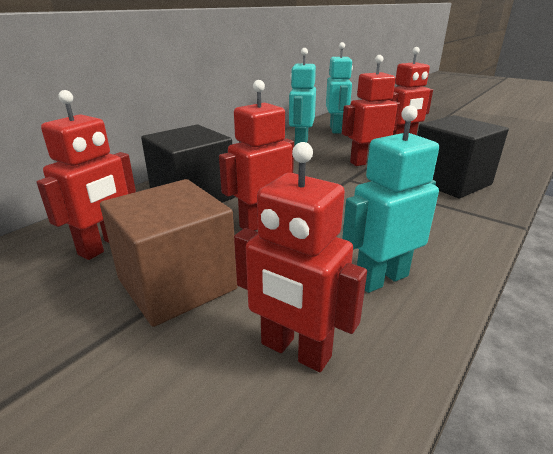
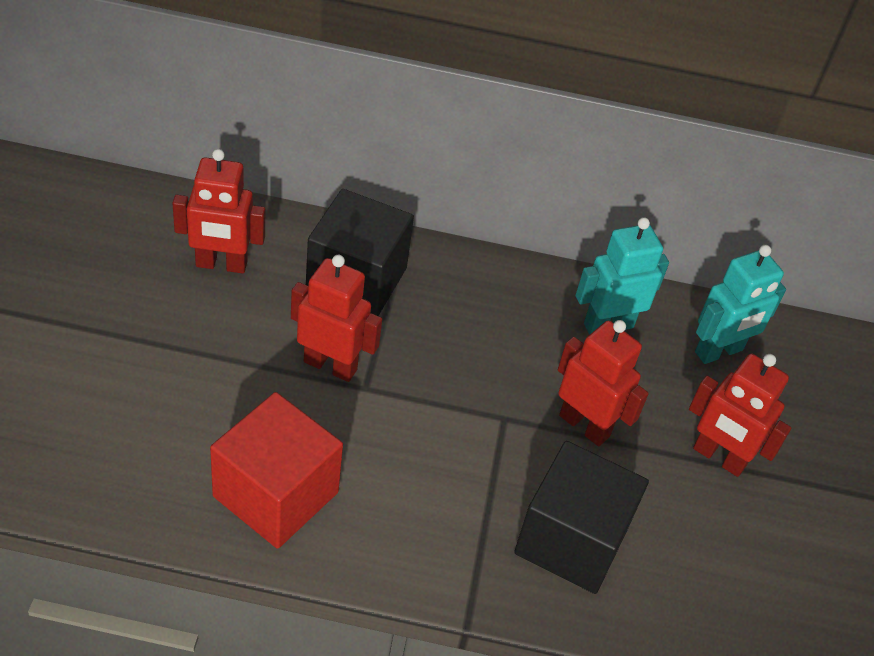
camera: 55 degrees right, 20 degrees up
brown cube [100,179,238,327] -> none
red robot [234,142,367,372] -> none
turquoise robot [342,105,439,293] -> red cube [210,392,343,549]

